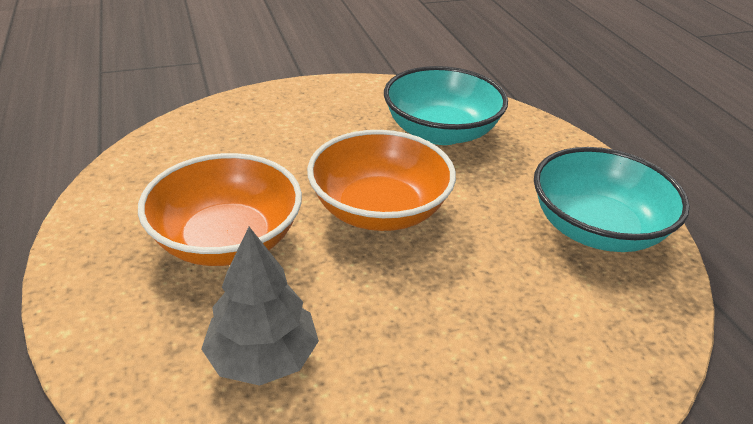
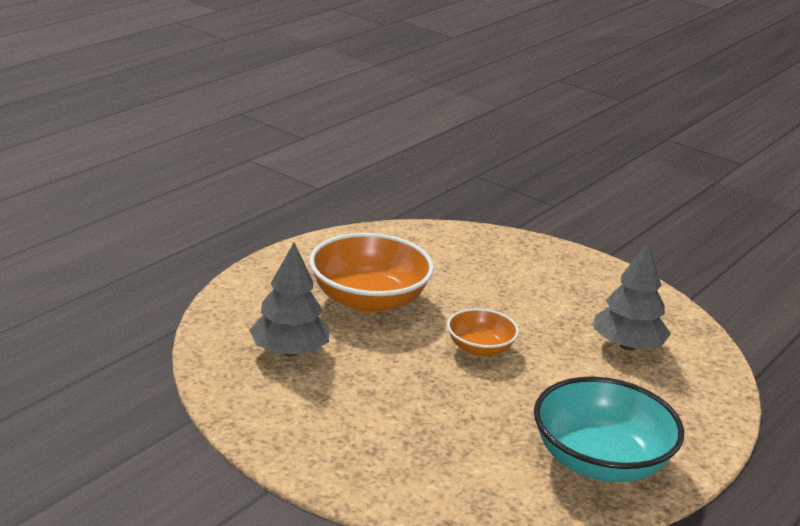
camera: 55 degrees right, 10 degrees down
orange bowl [307,130,456,231] -> orange bowl [447,308,519,356], size x0.55
turquoise bowl [384,66,508,145] -> grey tree [594,241,671,351]

